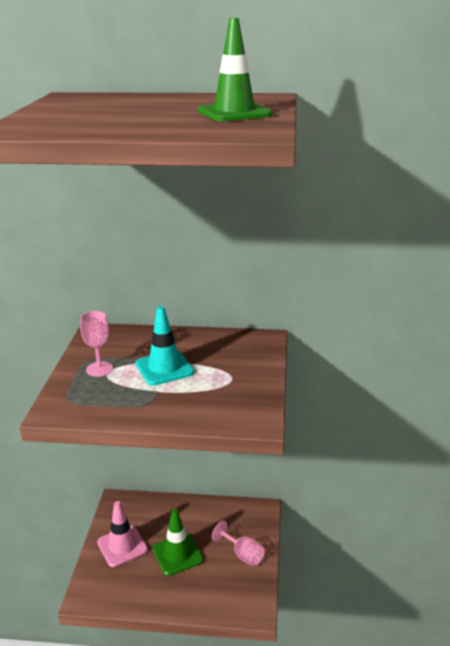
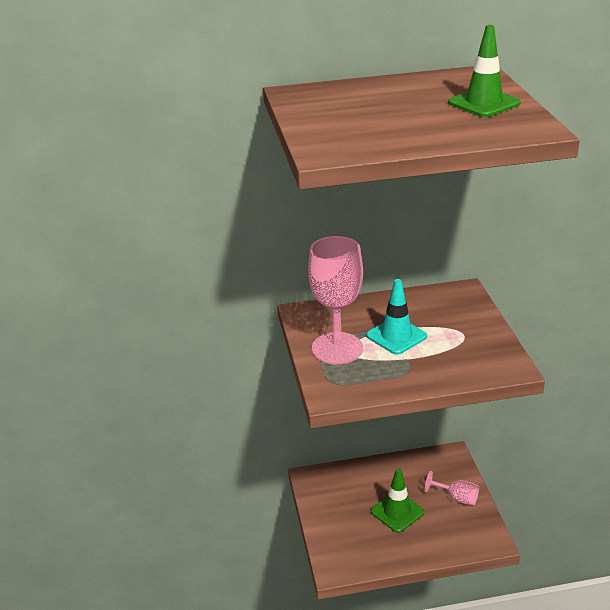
camera: 15 degrees left, 5 degrees up
pink goblet [80,311,113,377] -> pink goblet [308,236,363,364], size x1.99
pink traffic cone [97,501,148,567] -> none

